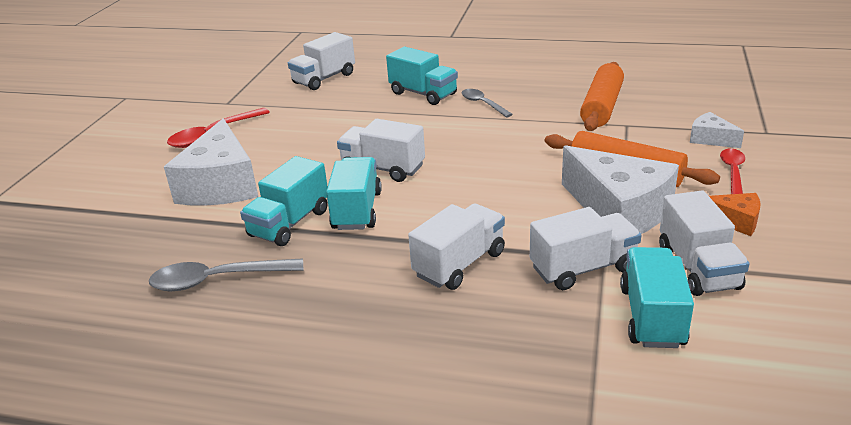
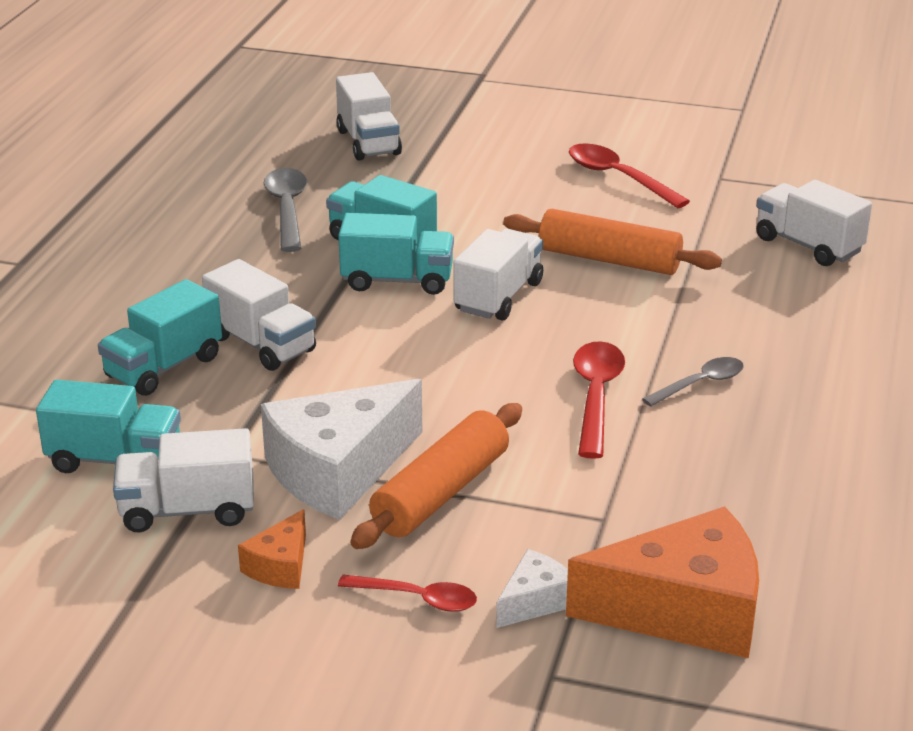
camera: 90 degrees right, 0 degrees up
white cheese [164,118,258,205] -> none
turquoise truck [386,47,458,105] -> turquoise truck moved to [98,279,222,396]
white truck [530,207,641,290] -> white truck moved to [336,72,402,161]
orange rolling pin [580,62,624,131] -> orange rolling pin moved to [503,209,722,275]
none -> orange cheese [566,506,759,658]
none -> red spoon [573,341,625,459]

